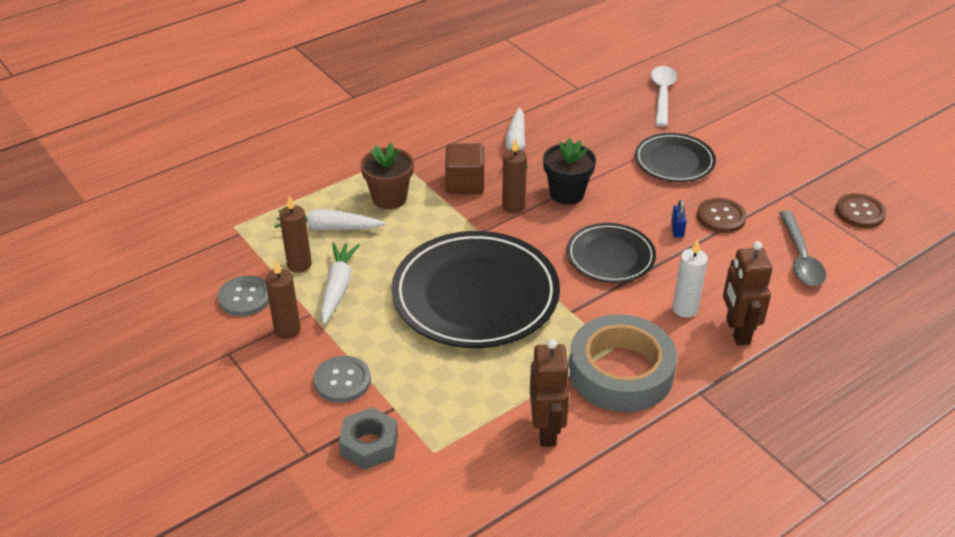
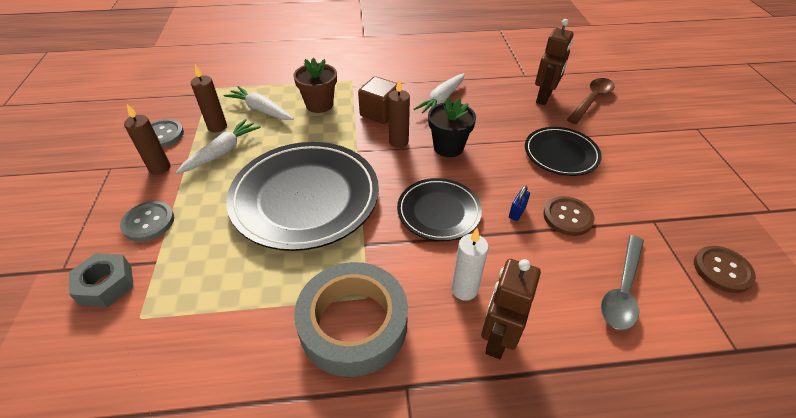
camera: 30 degrees right, 5 degrees up
brown robot [530,339,570,447] -> brown robot moved to [535,19,574,105]
white spoon [651,66,677,126] -> brown spoon [567,78,614,124]

